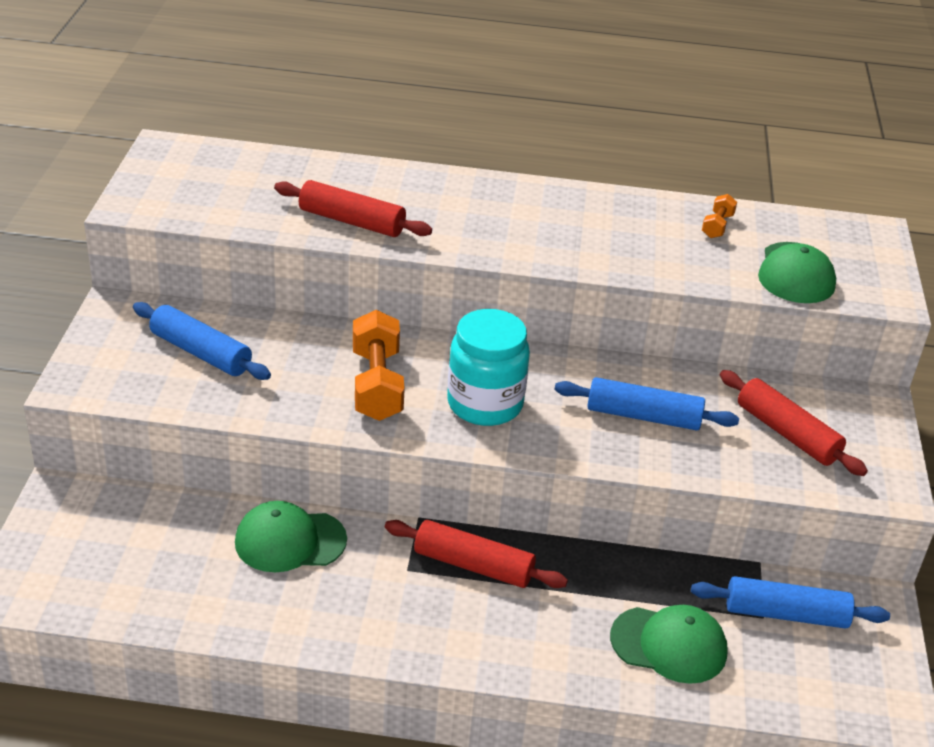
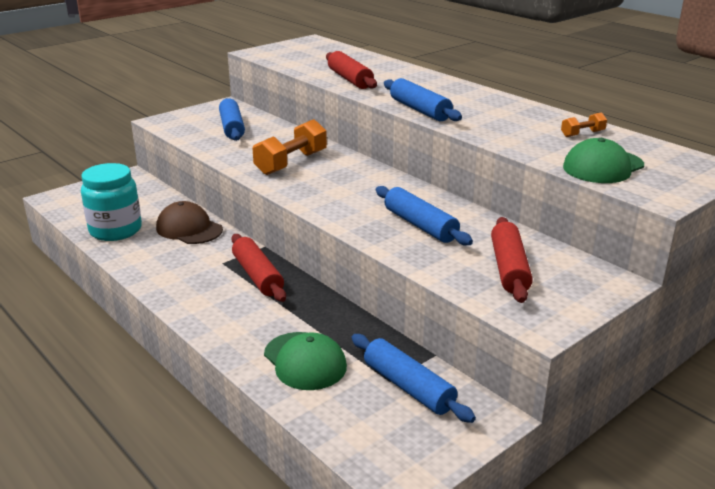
camera: 45 degrees right, 10 degrees down
green cap [235,501,347,572] -> brown cap [156,201,223,244]
turquoise jar [447,309,530,426] -> turquoise jar moved to [81,163,142,241]
none -> blue rolling pin [384,78,462,121]

